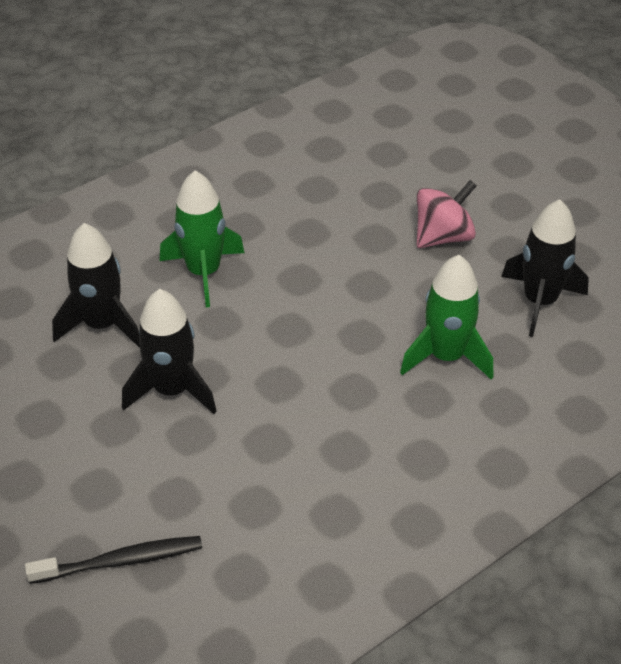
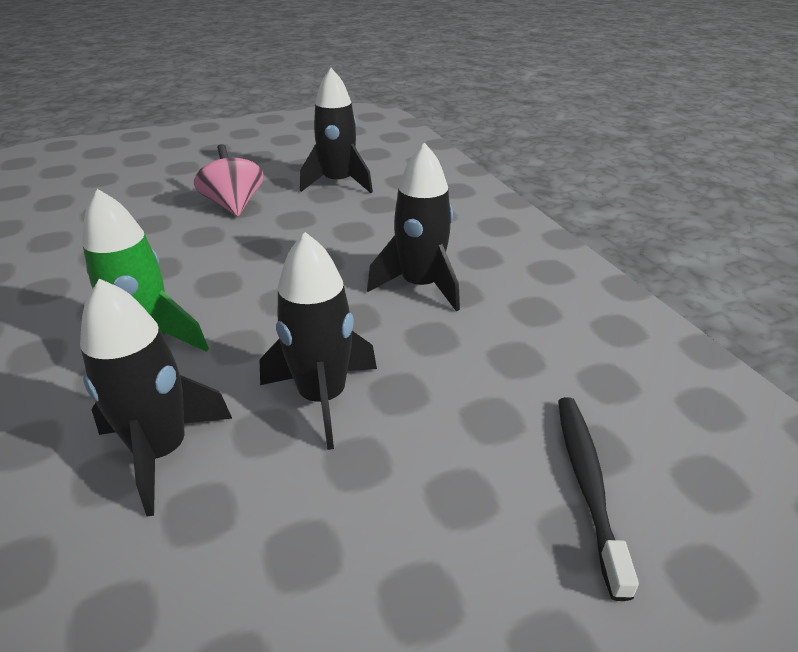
camera: 75 degrees left, 10 degrees down
green rocket [400,255,493,380] -> none
none -> black rocket [367,142,460,311]

